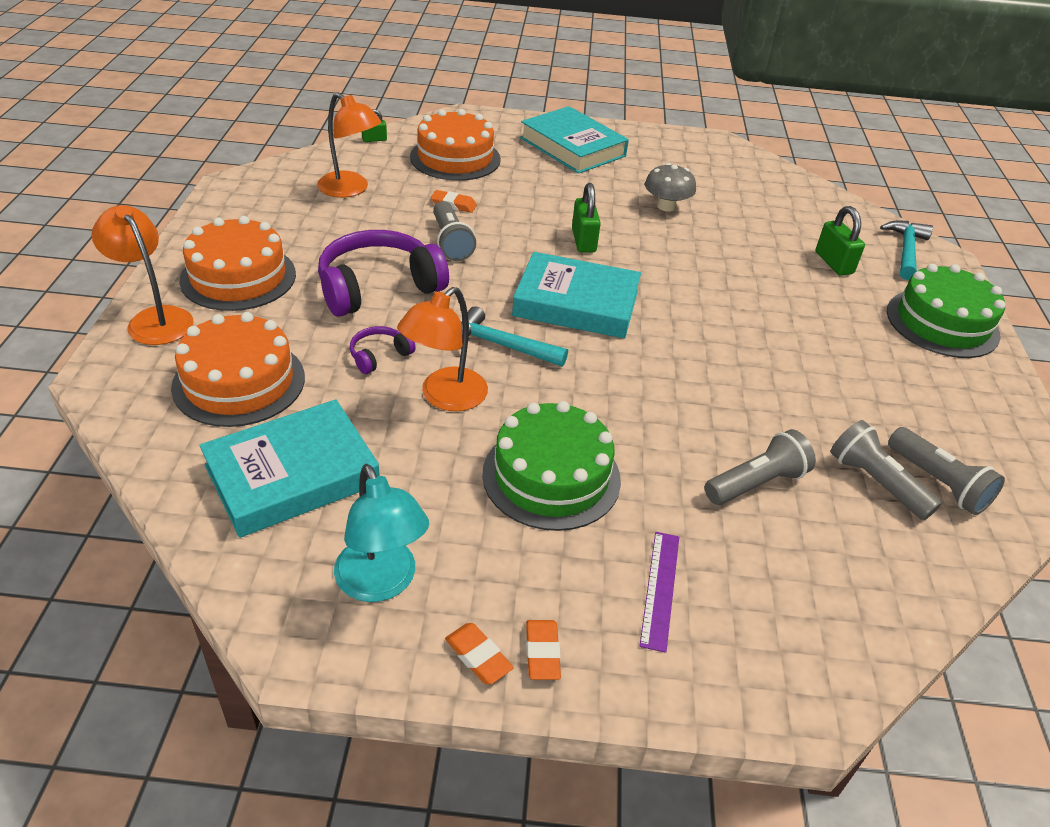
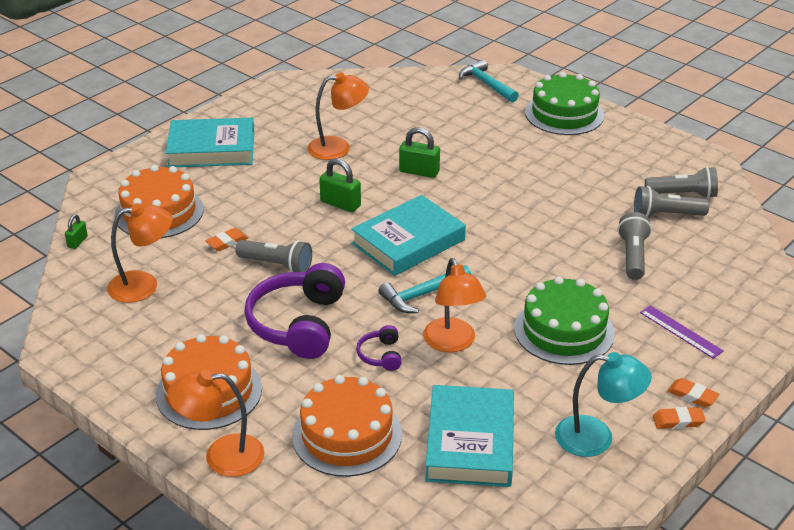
camera: 50 degrees left, 5 degrees down
grey mushroom [645,163,696,212] -> orange lamp [307,72,369,160]
green padlock [816,206,865,276] -> green padlock moved to [399,127,440,178]

